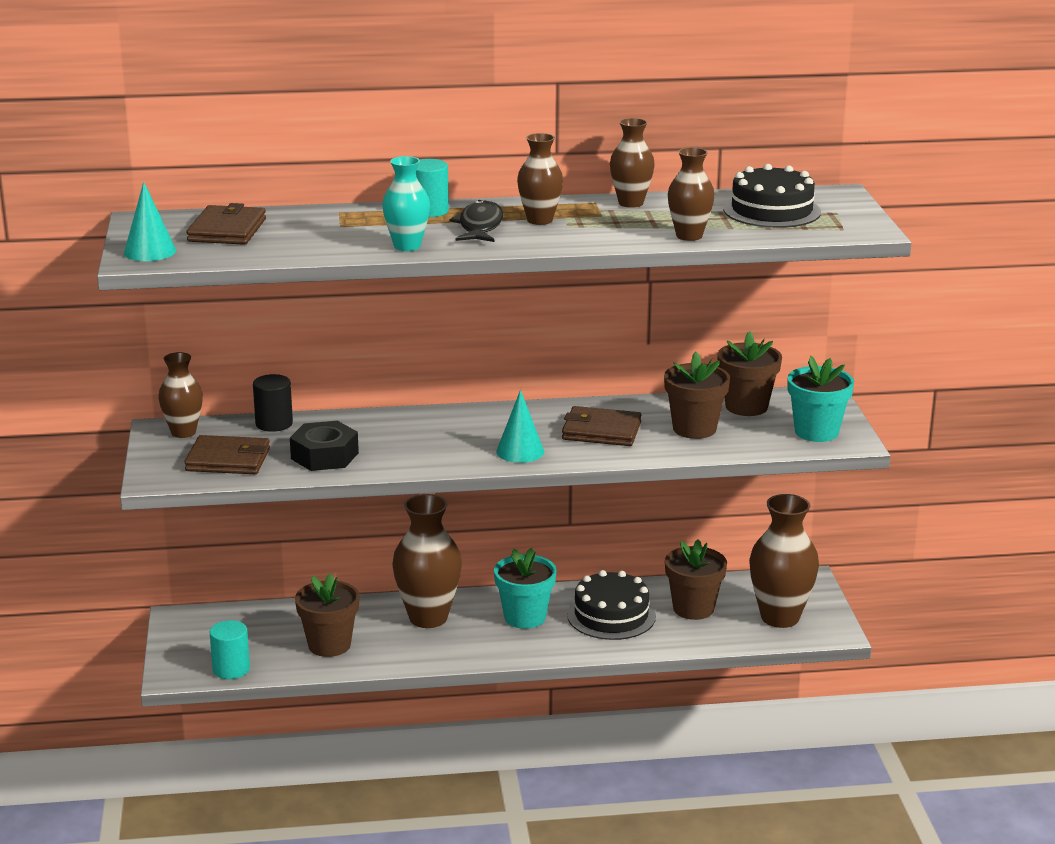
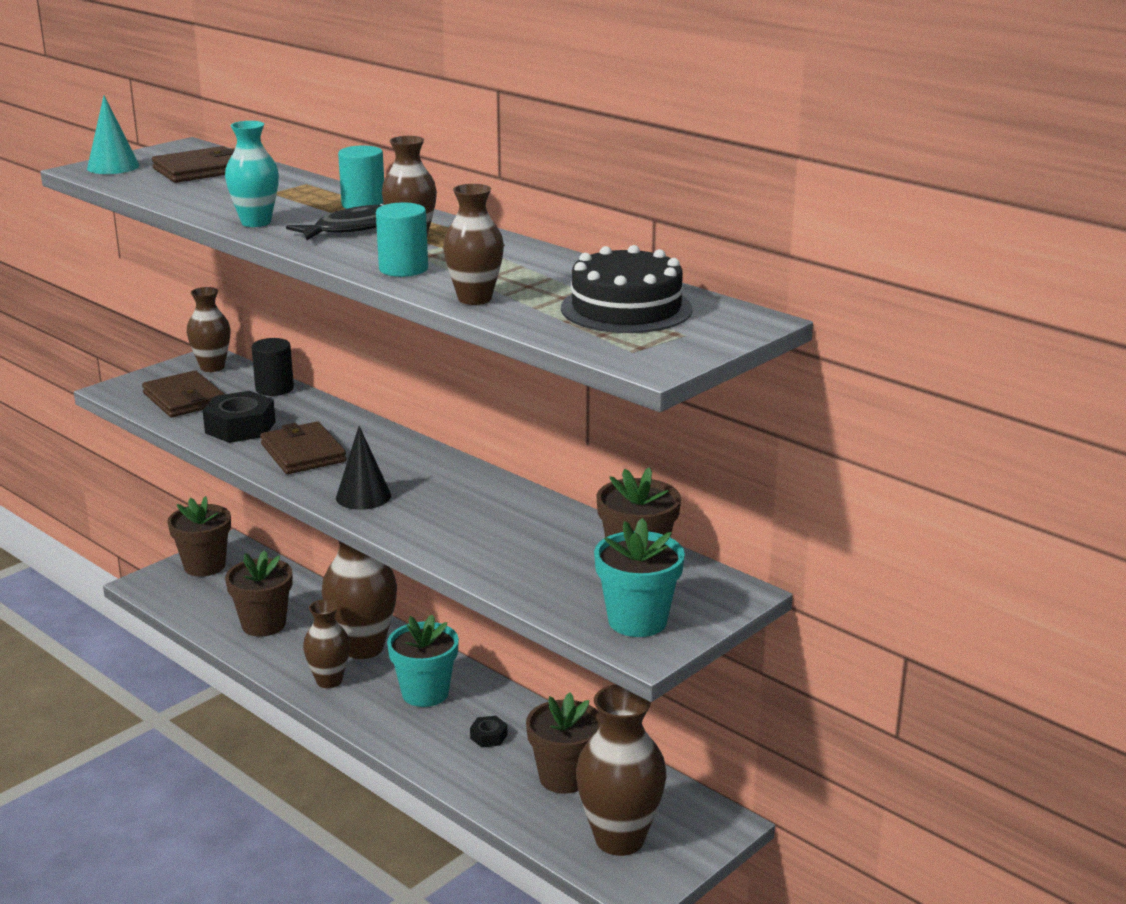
camera: 50 degrees right, 0 degrees up
turquoise cylinder [210,620,250,679] -> turquoise cylinder moved to [376,202,428,277]
turquoise cone [496,390,544,463] -> black cone [336,426,391,510]
brown wallet [562,406,642,446] -> brown wallet moved to [260,422,346,474]
black cake [567,570,656,640] -> black nut [470,716,507,747]
brown vase [610,118,655,208] -> brown vase moved to [303,599,350,688]
brown flower pot [664,352,730,439] -> brown flower pot moved to [167,496,231,577]

